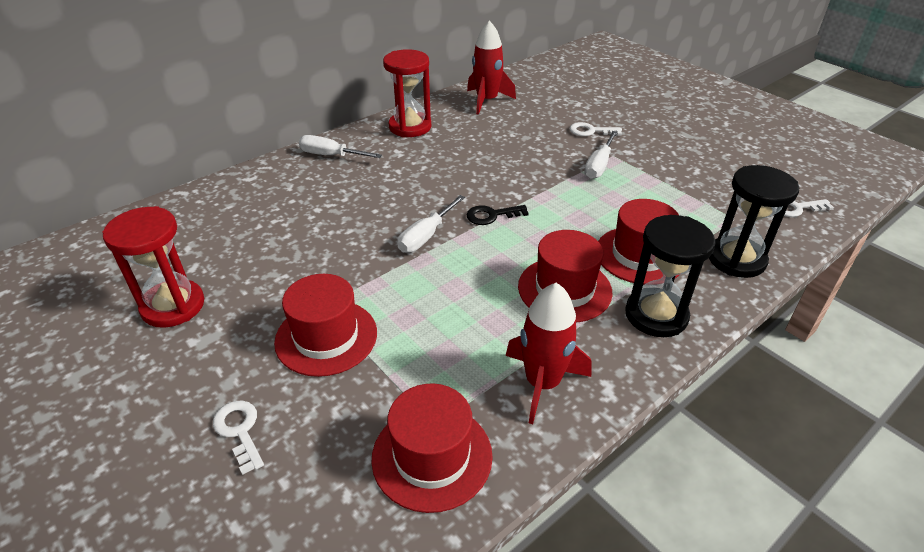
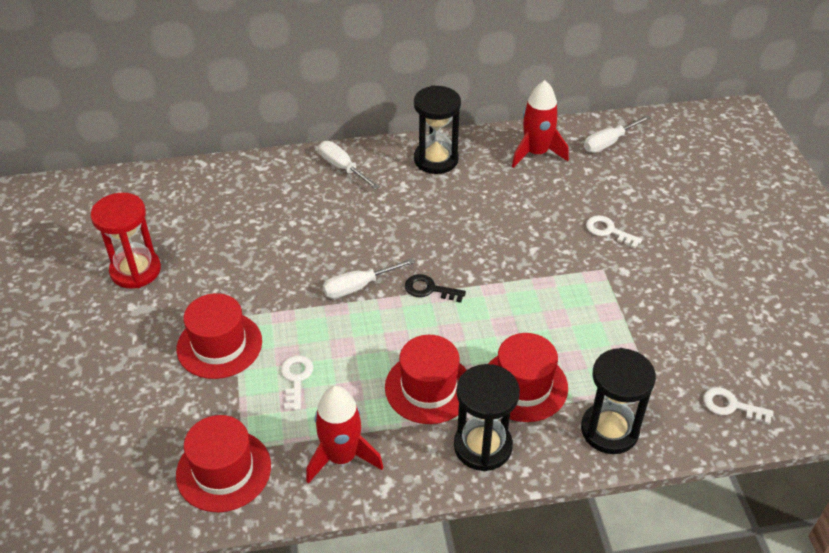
camera: 30 degrees right, 5 degrees up
white key [213,400,264,475] -> white key moved to [281,355,313,410]
red hourglass [383,49,431,137] -> black hourglass [414,85,461,174]
white screwdriver [584,131,618,179] -> white screwdriver moved to [584,115,650,153]

